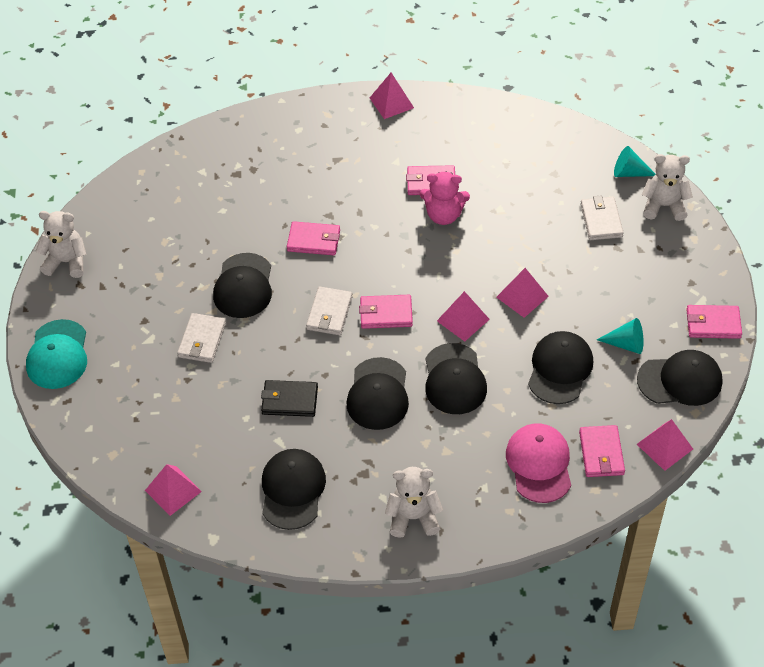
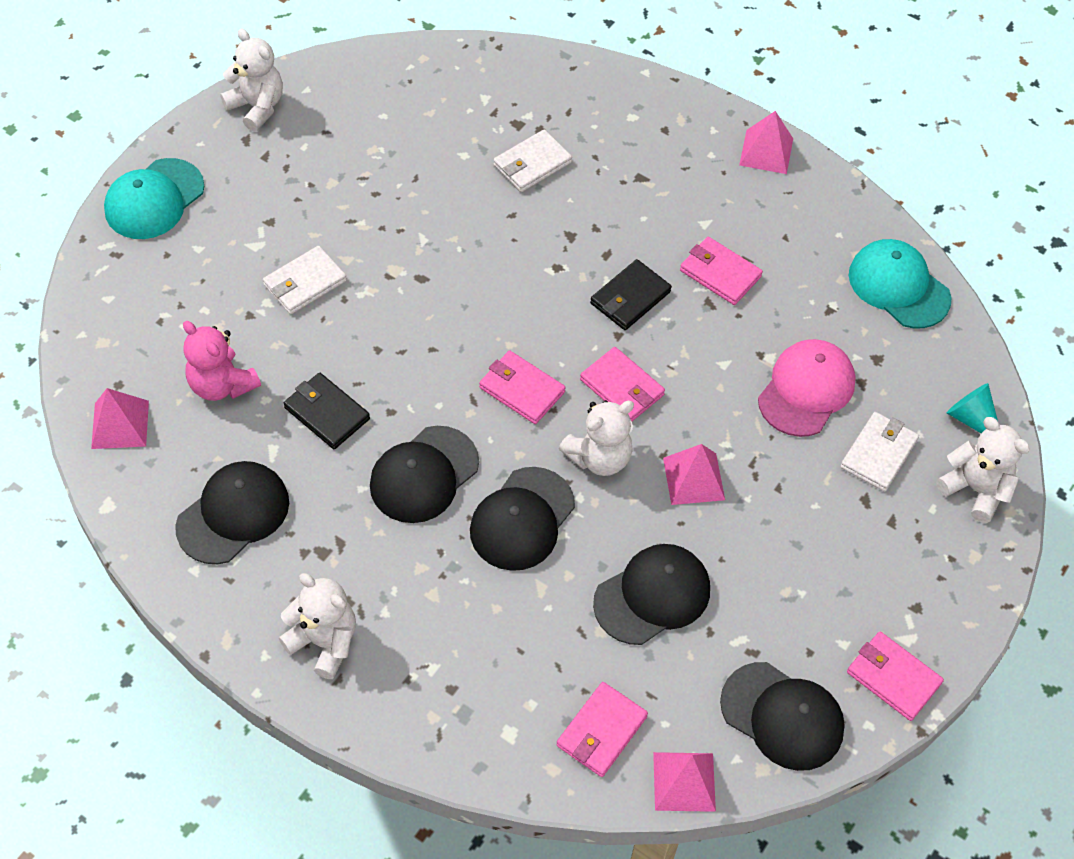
camera: 35 degrees right, 5 degrees up
black cap [213,253,272,318] -> none
pink wallet [287,221,340,255] -> pink wallet moved to [580,347,665,421]
white wallet [306,286,353,335] -> white wallet moved to [493,129,572,192]
pink teddy bear [420,171,470,225] -> pink teddy bear moved to [183,321,261,401]
pink pyramid [437,291,490,342] -> white teddy bear [559,400,634,476]
pink cap [506,423,571,503] -> pink cap moved to [758,339,856,437]
turquoise cone [597,318,644,354] -> none
none -> black wallet [590,259,672,330]
none -> turquoise cap [849,239,951,328]

